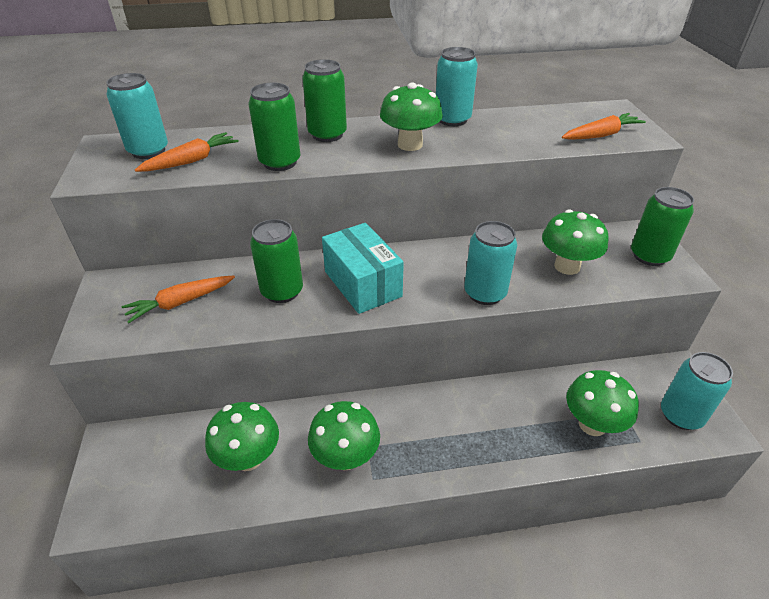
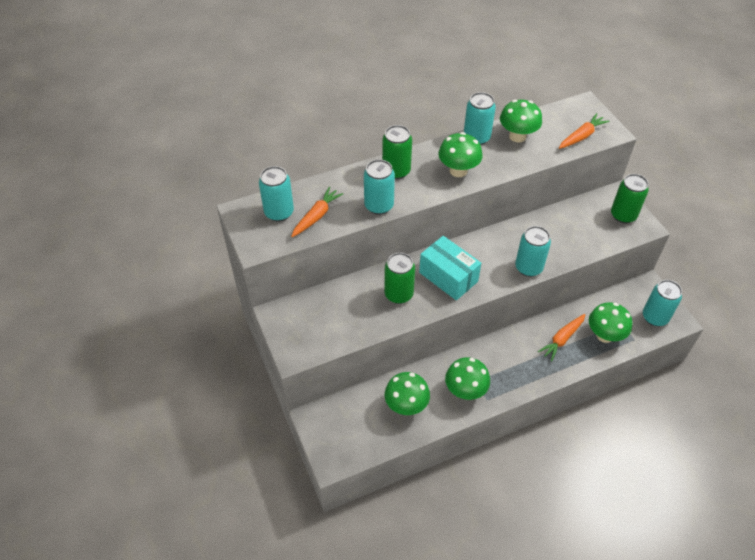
camera: 15 degrees left, 10 degrees up
orange carrot [122,276,235,323] -> orange carrot moved to [538,314,586,361]
green can [249,83,301,171] -> turquoise can [364,159,395,215]
green mushroom [542,209,609,275] -> green mushroom moved to [500,100,542,142]

